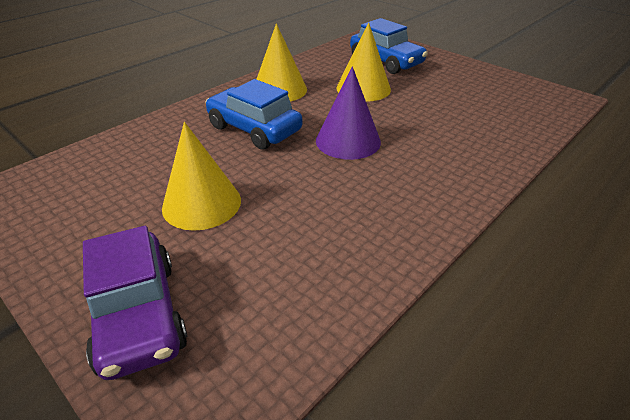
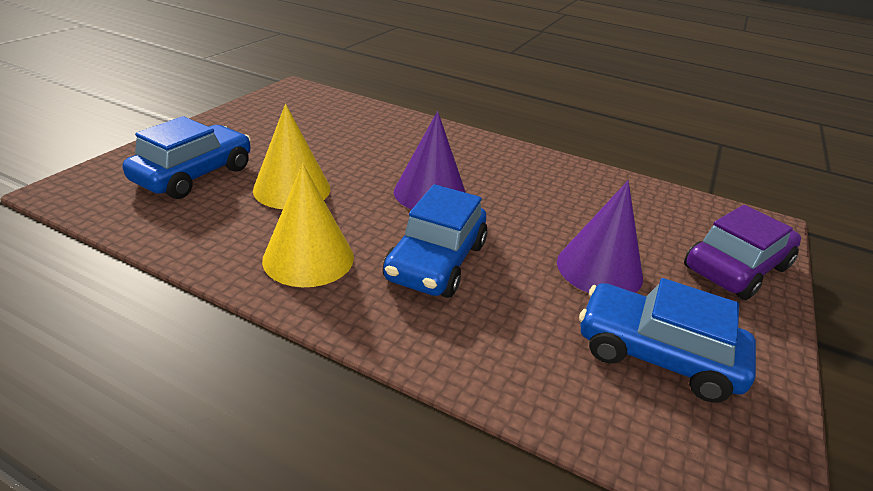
camera: 110 degrees left, 5 degrees down
yellow cone [162,122,241,231] -> purple cone [557,181,643,293]
none -> blue car [579,278,756,403]

